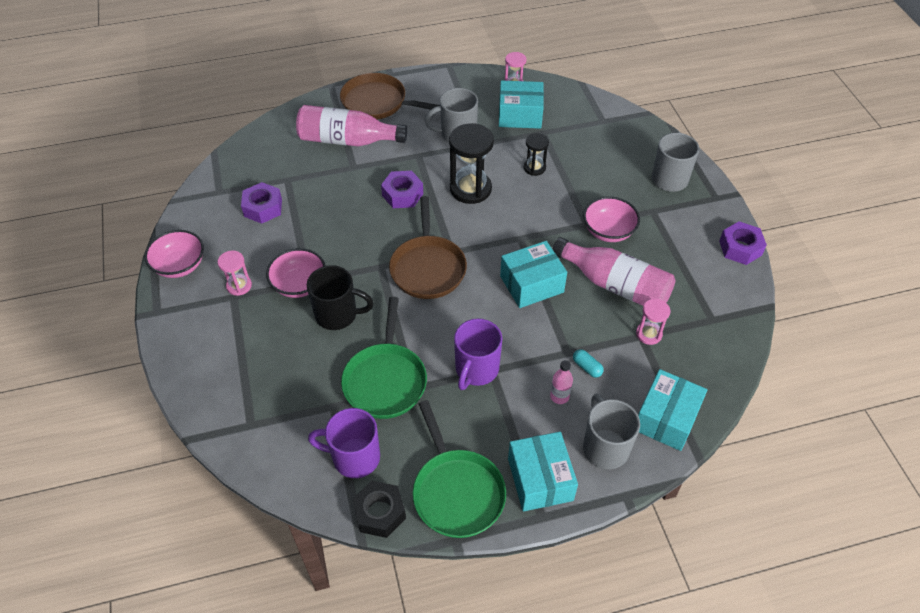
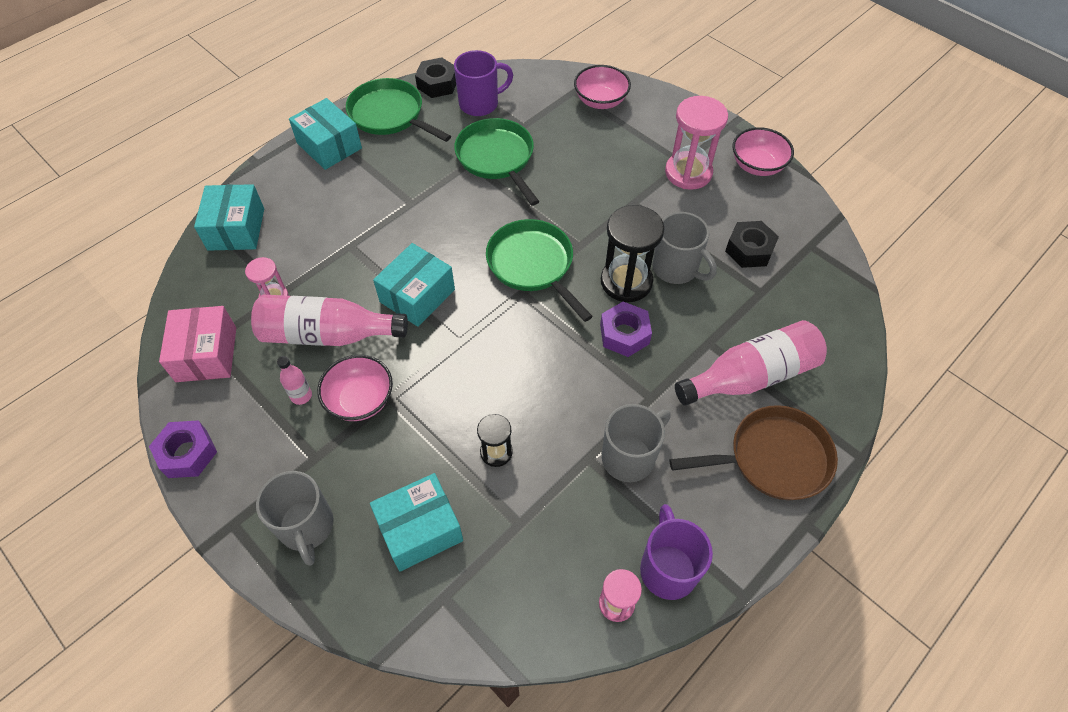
camera: 150 degrees right, 5 degrees up
pink hourglass [218,251,252,296] -> pink hourglass [665,96,728,190], size x1.83
purple nut [241,182,282,224] -> black nut [725,221,779,268]
pink bowl [266,248,326,298] -> pink bowl moved to [574,65,631,109]
black mug [307,265,374,330] -> none
brown pan [389,196,467,299] -> green pan [486,219,593,322]
black hourglass [449,123,494,204] -> black hourglass moved to [601,205,664,302]
purple mug [454,319,502,390] -> purple mug moved to [640,504,713,600]
turquoise box [499,81,544,129] -> turquoise box moved to [370,473,463,572]
pink bottle [550,360,573,404] -> pink bottle moved to [277,356,312,405]
turquoise capsule [573,349,604,378] -> none
grey mug [583,394,640,469] -> grey mug moved to [652,212,717,284]
none -> pink box [159,306,236,382]

